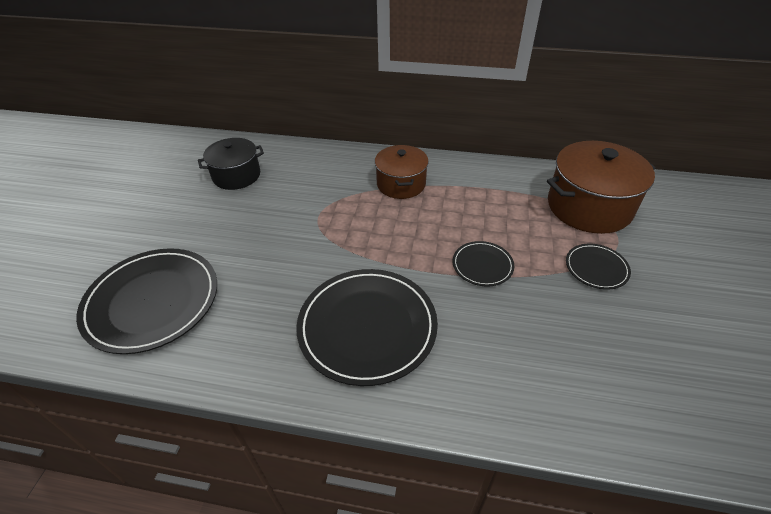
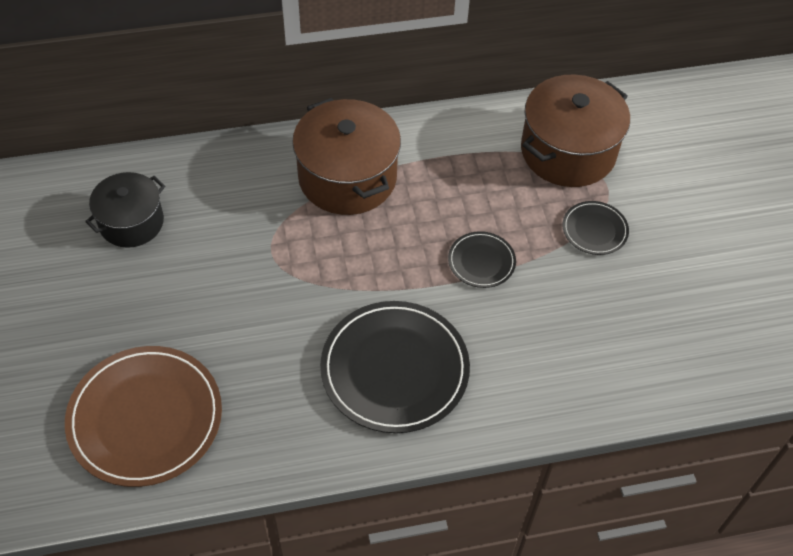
camera: 25 degrees left, 10 degrees up
black plate [76,248,217,354] -> brown plate [65,346,222,487]
brown pot [375,145,429,199] -> brown pot [292,98,401,215], size x1.58

